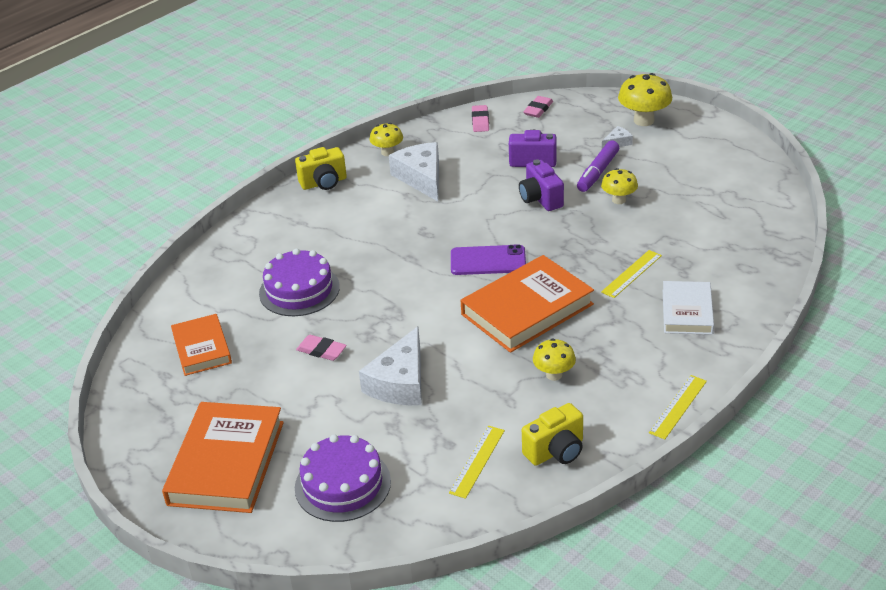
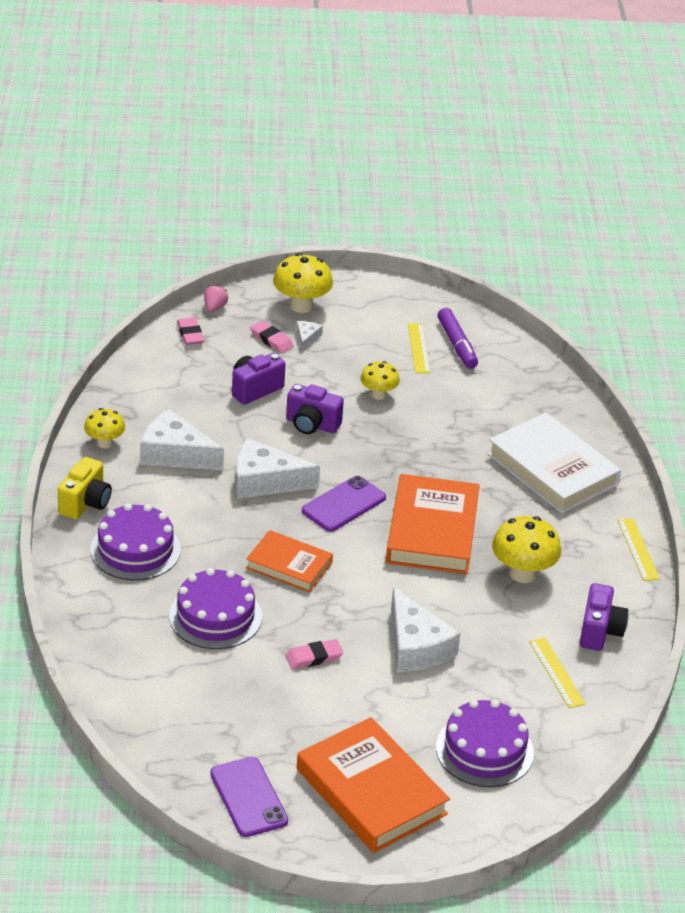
camera: 50 degrees left, 0 degrees up
orange book [171,314,232,376] -> orange book moved to [246,530,333,593]
pink eraser [472,105,489,132] -> pink eraser moved to [250,321,294,353]
yellow camera [522,403,583,466] -> purple camera [580,583,628,651]
yellow mushroom [533,338,576,381] -> yellow mushroom [492,516,561,583], size x1.60
purple marker [577,141,619,192] -> purple marker moved to [438,308,478,369]
yellow ruler [601,250,662,298] -> yellow ruler moved to [408,323,431,373]
white book [663,281,714,335] -> white book [487,412,621,513], size x1.65
none -> purple cake [91,503,181,580]
none -> pink strawberry [204,285,228,312]
none -> purple phone [210,757,288,837]
none -> white cheese [235,438,320,499]

